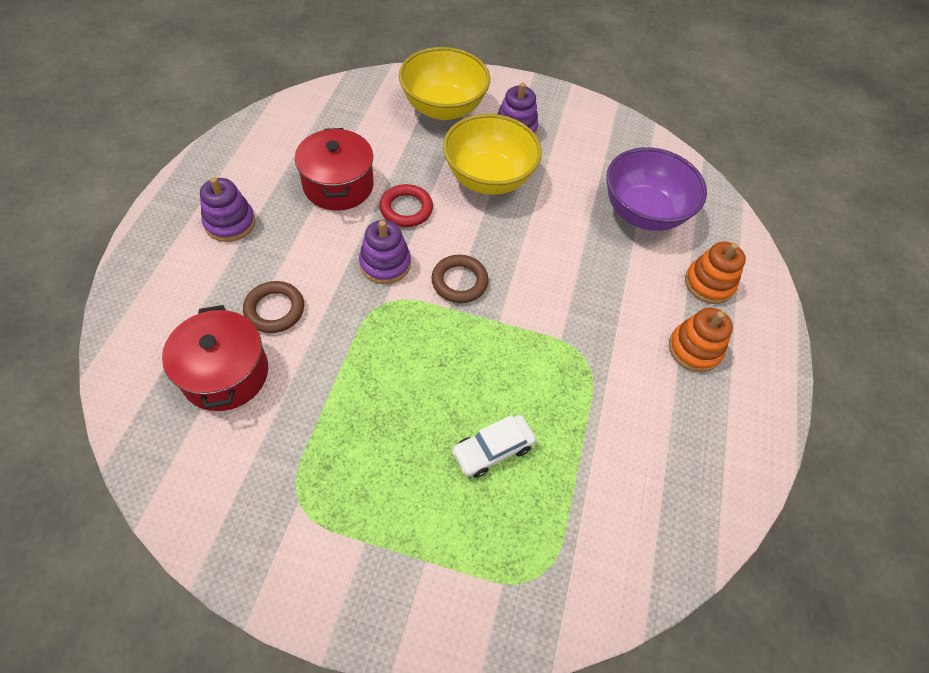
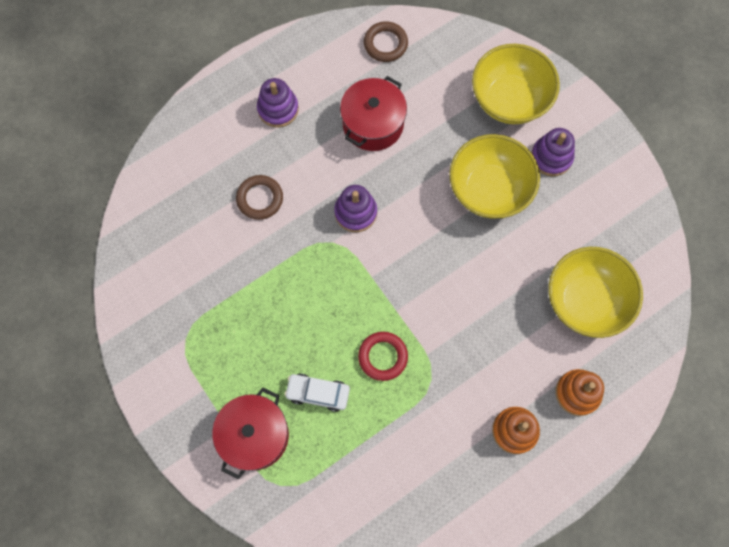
camera: 45 degrees right, 15 degrees up
red pot [162,305,268,411] -> red pot moved to [212,387,289,479]
red ring [380,184,433,227] -> red ring moved to [358,332,408,381]
brown ring [432,255,489,303] -> brown ring moved to [364,21,408,62]
purple bowl [606,147,707,231] -> yellow bowl [548,247,643,338]

